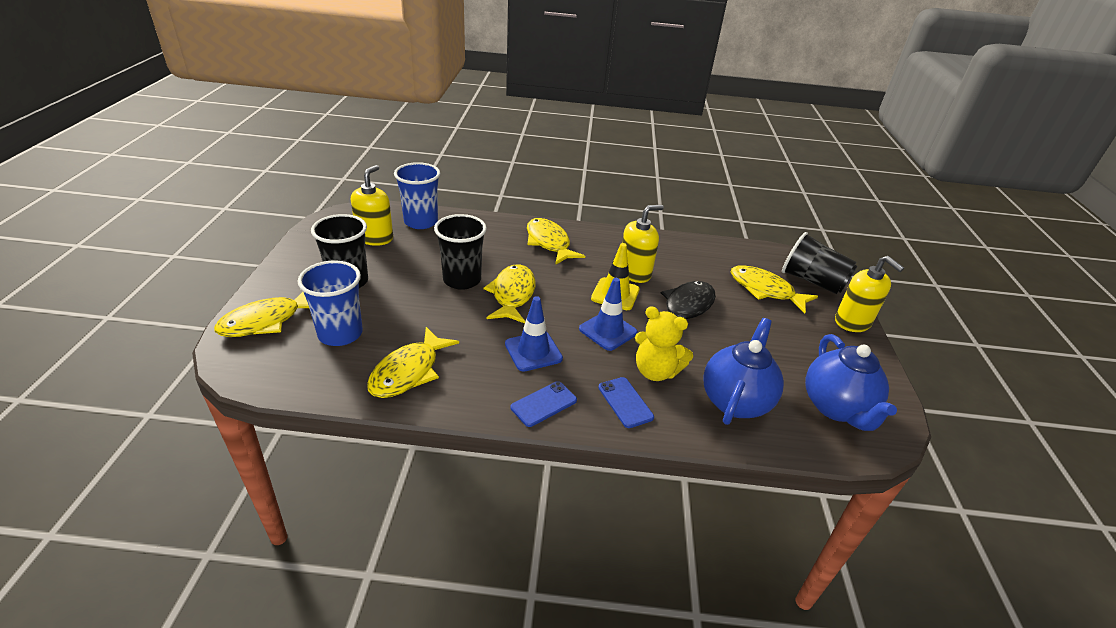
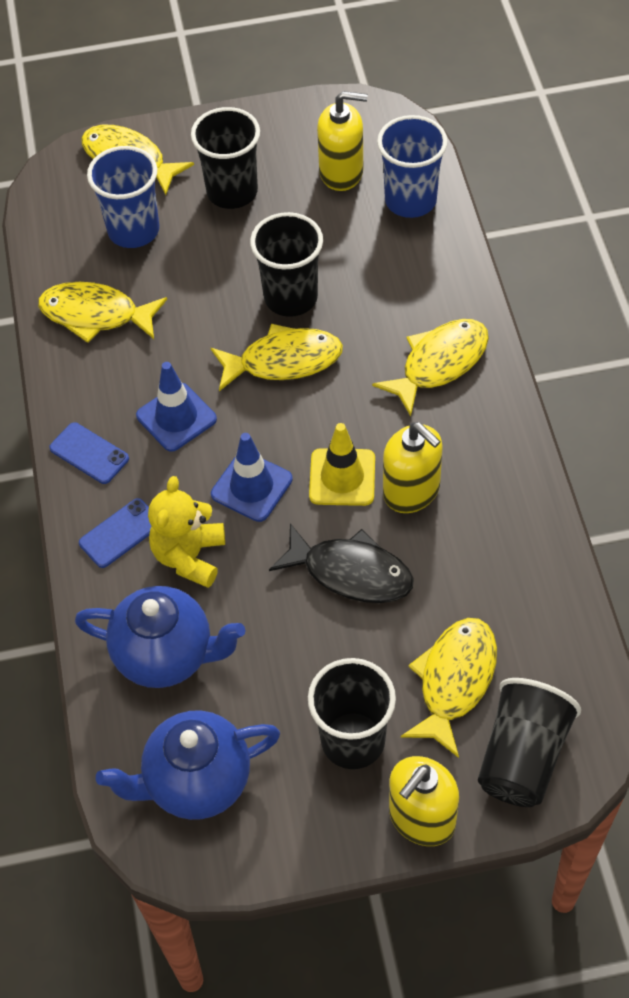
camera: 80 degrees right, 20 degrees up
none -> black cup [308,658,396,769]

